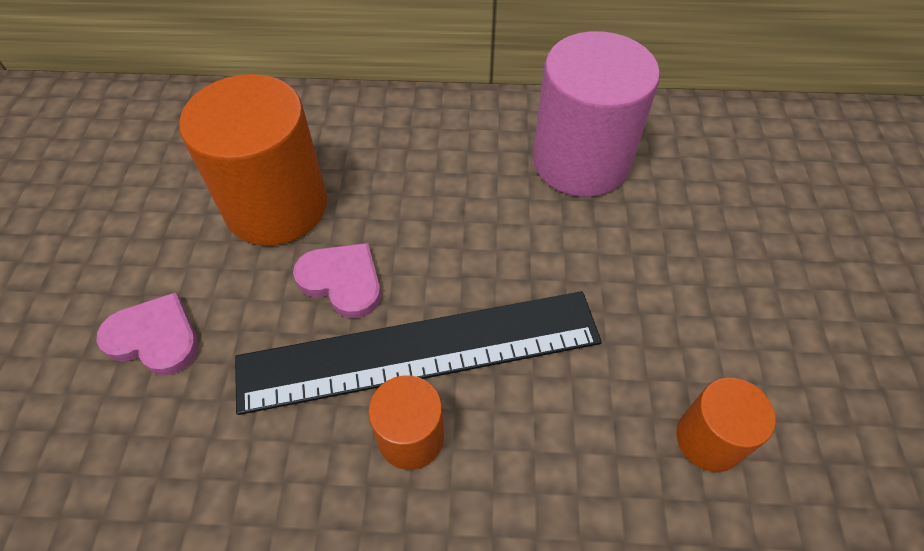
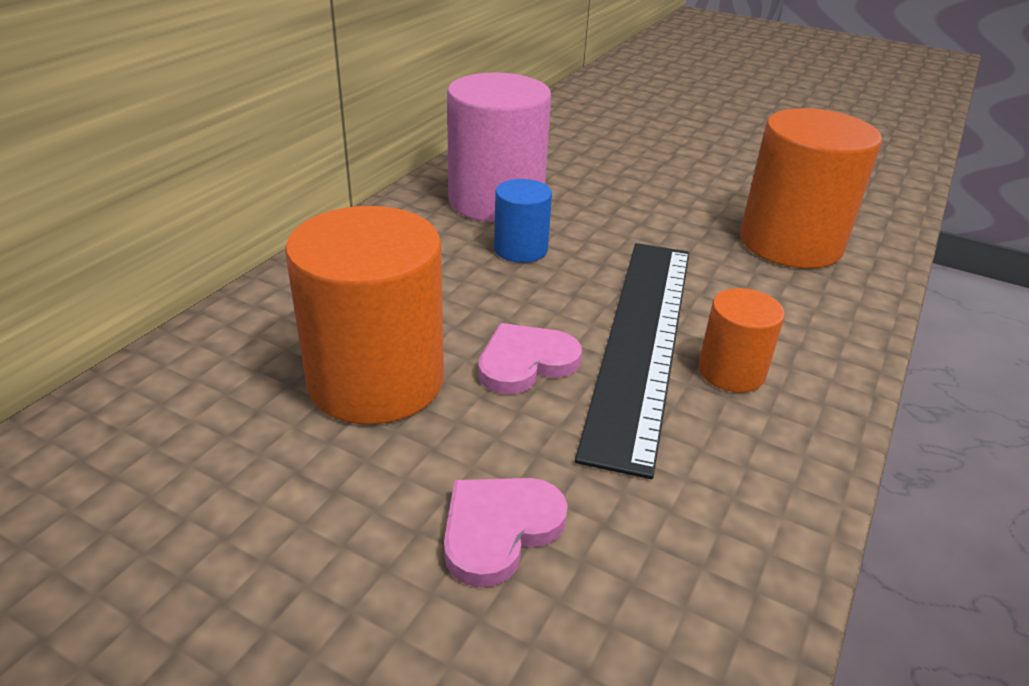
camera: 65 degrees left, 20 degrees down
orange cylinder [676,378,776,472] -> orange cylinder [740,108,882,269], size x1.95
none -> blue cylinder [494,179,552,263]

